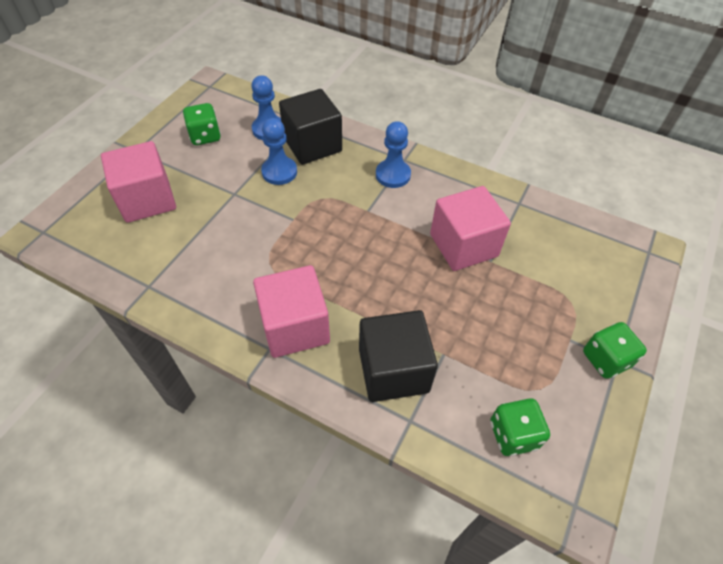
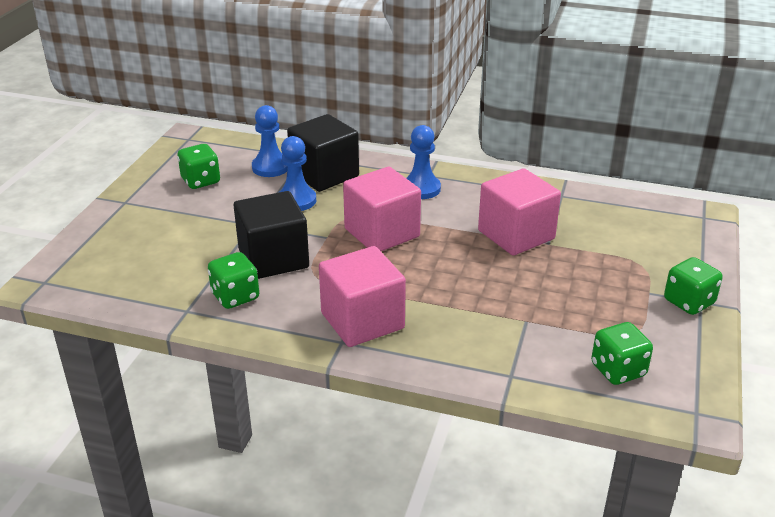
camera: 10 degrees left, 20 degrees down
pink cube [101,141,176,223] -> pink cube moved to [343,167,421,251]
black cube [359,310,438,402] -> black cube moved to [234,191,309,279]
none -> green dice [208,252,259,309]

